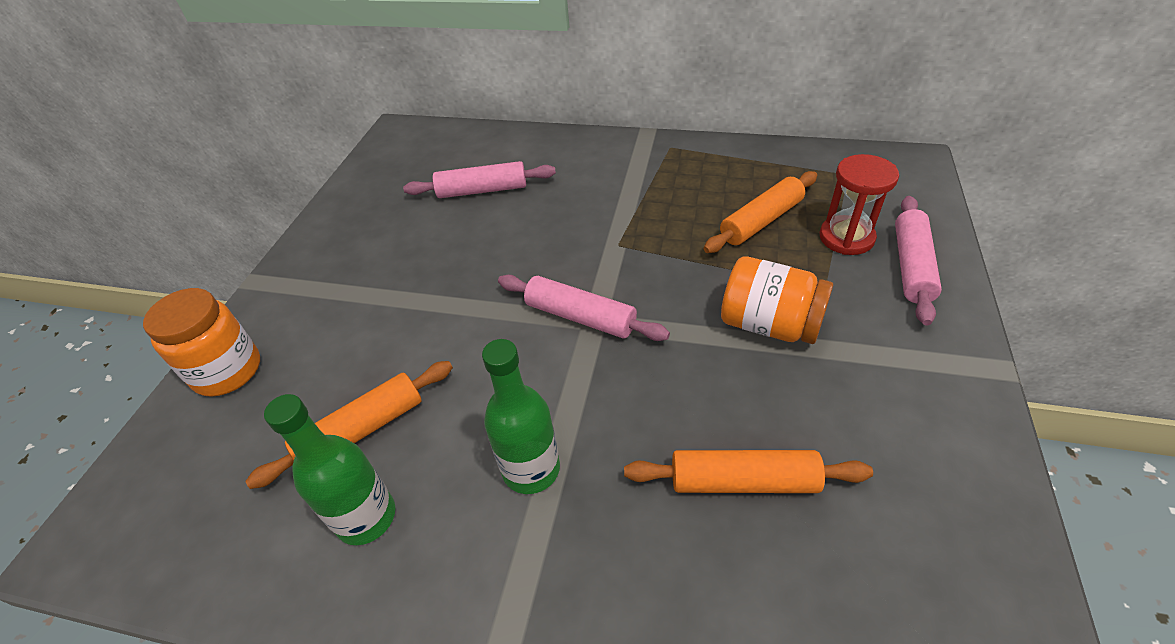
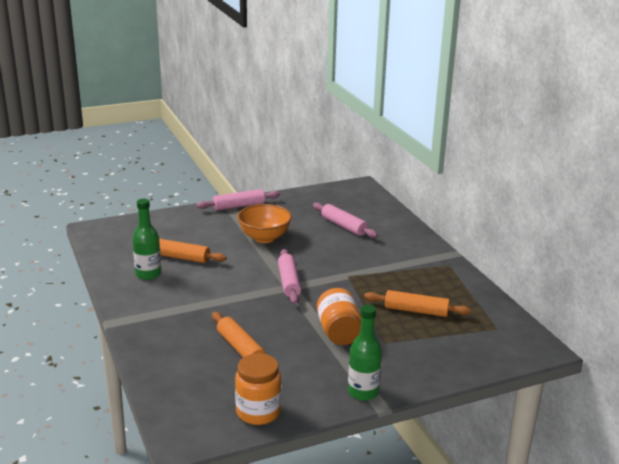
camera: 50 degrees right, 20 degrees down
orange jar [143,288,260,397] -> orange jar moved to [235,353,281,425]
green bottle [482,339,560,494] -> green bottle moved to [348,304,382,401]
red hourglass [820,154,899,255] -> none
pink rolling pin [895,196,942,325] -> pink rolling pin moved to [196,189,280,210]
none -> orange bowl [237,204,292,243]

